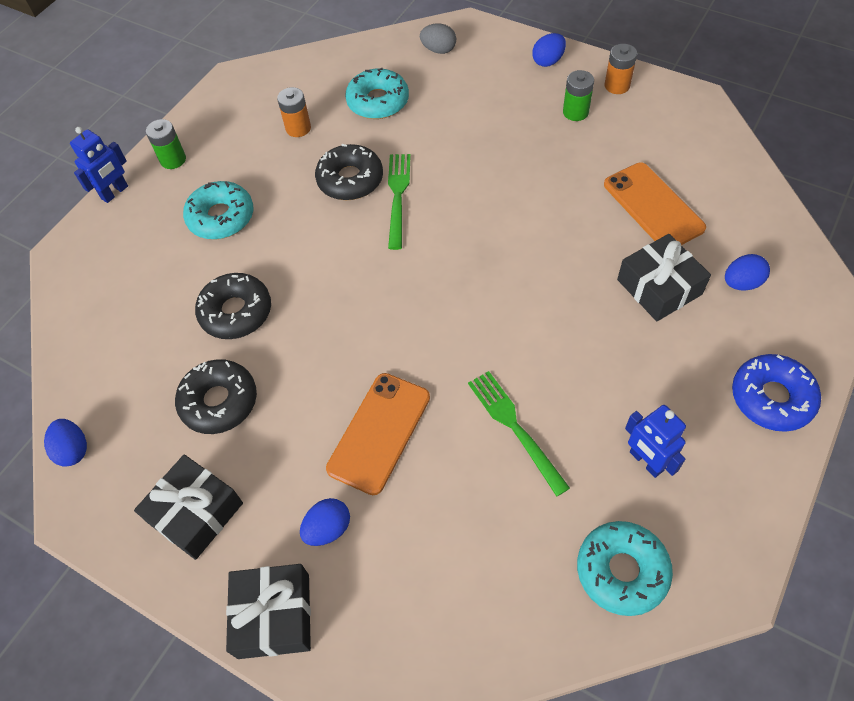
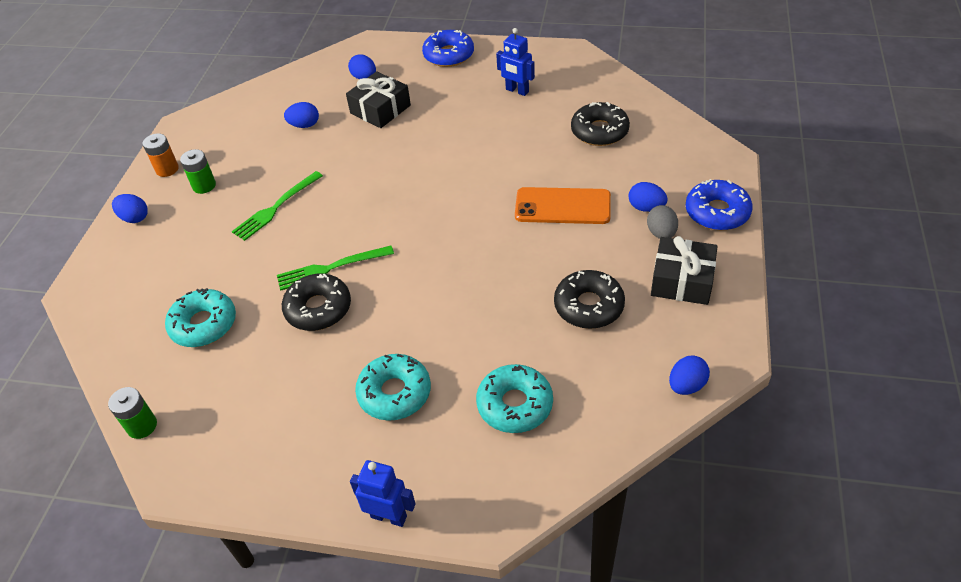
camera: 110 degrees left, 10 degrees down
green battery [146,119,186,169] -> green battery moved to [108,387,157,439]
black donut [195,273,271,339] -> black donut moved to [571,102,630,146]
black gift [226,564,311,659] -> blue donut [686,179,753,230]
orange battery [277,87,311,137] -> none
grey egg [420,24,456,54] -> grey egg moved to [647,205,678,239]
green fork [468,371,570,497] -> green fork moved to [232,171,323,241]
turquoise donut [577,521,673,616] -> turquoise donut moved to [476,364,553,433]
orange phone [604,163,706,245] -> blue egg [284,102,319,128]
blue robot [625,405,686,478] -> blue robot turned 90 degrees clockwise [496,28,535,96]

